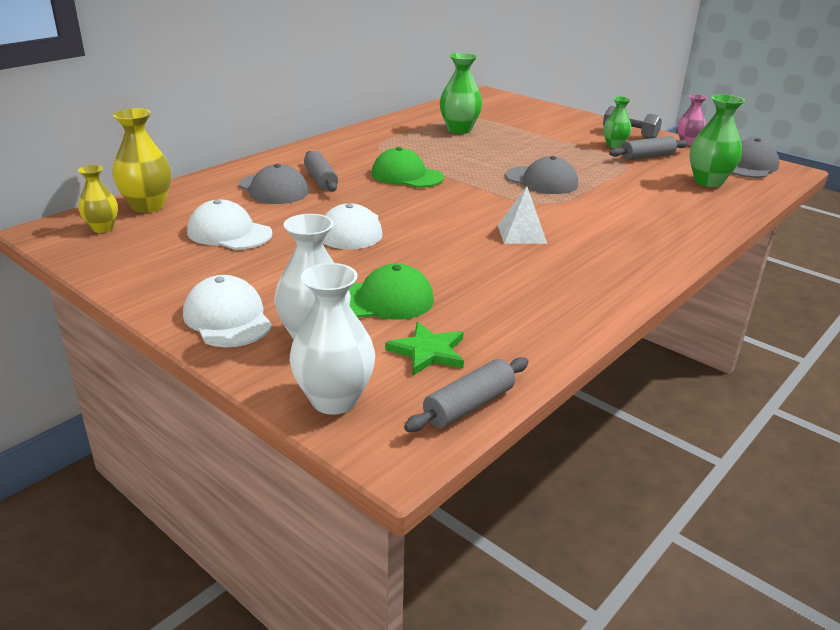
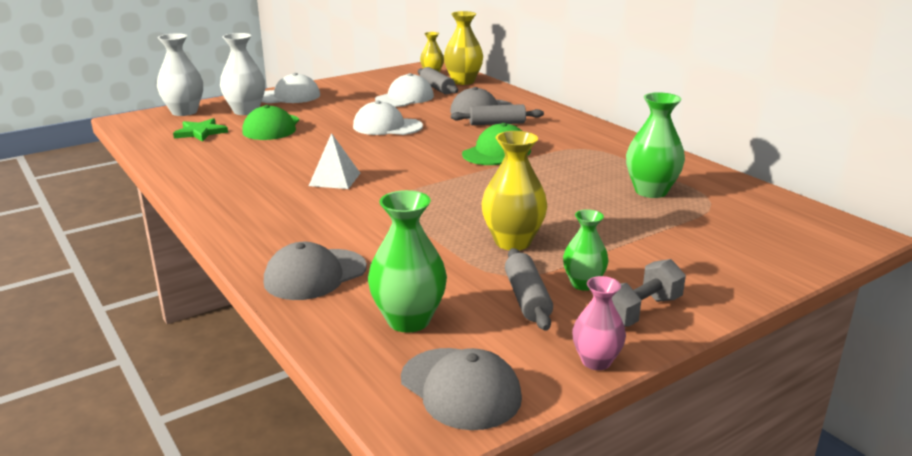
camera: 105 degrees right, 5 degrees down
grey rolling pin [404,357,529,432] -> grey rolling pin moved to [418,67,458,95]
grey cap [505,156,578,194] -> grey cap moved to [264,242,367,300]
none -> yellow vase [481,131,547,250]

